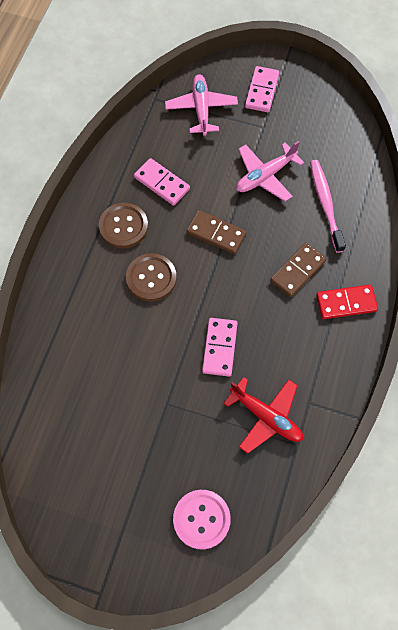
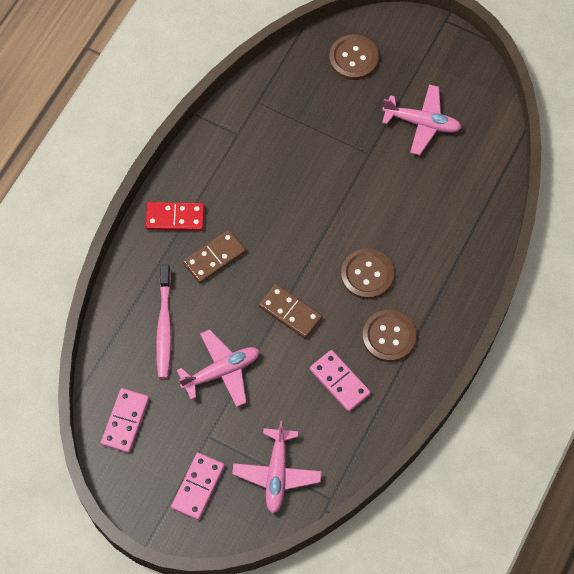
camera: 170 degrees left, 0 degrees up
pink button [173,490,231,549] -> brown button [329,34,379,80]
pink domino [202,318,238,377] -> pink domino moved to [101,388,149,453]
red plane [223,377,303,454] -> none
none -> pink plane [382,84,462,155]

